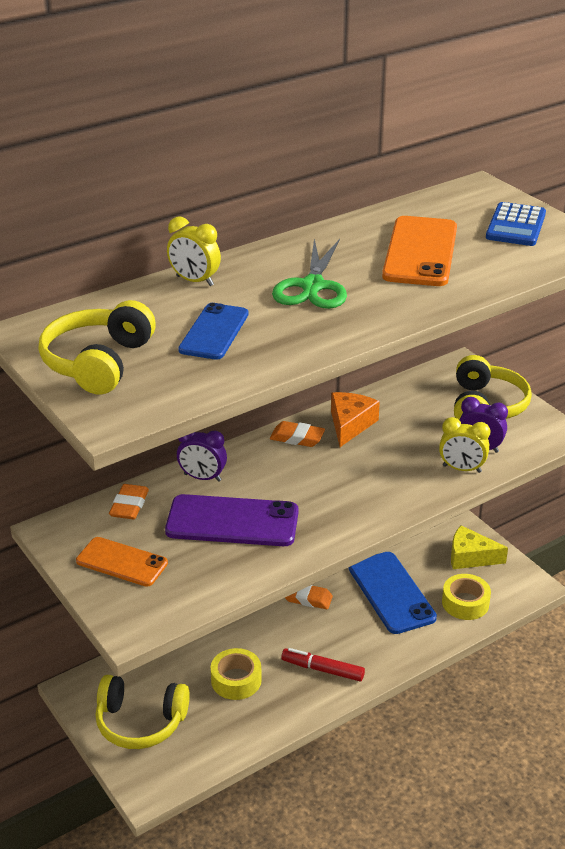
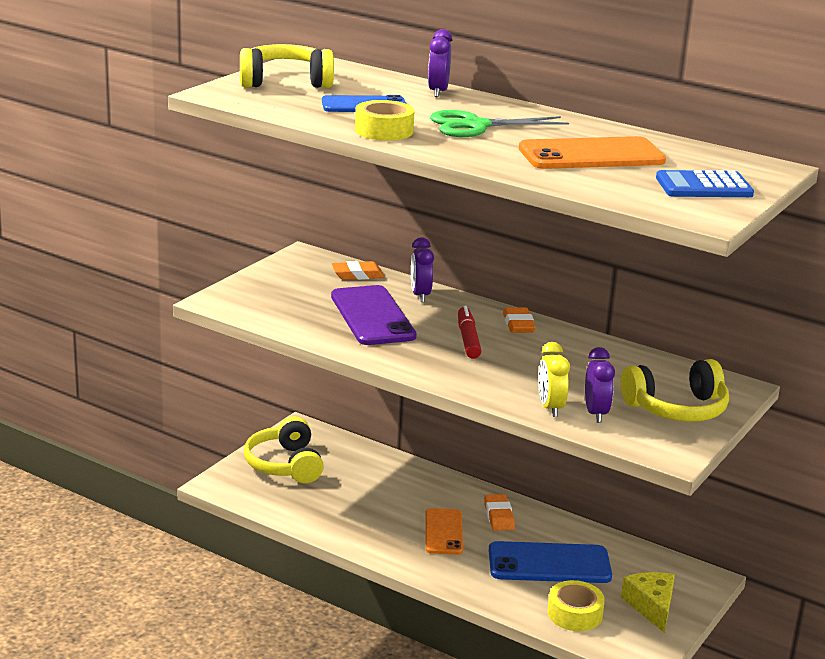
camera: 65 degrees right, 10 degrees down
orange phone [76,537,168,587] -> orange phone moved to [425,508,463,555]
yellow clock [167,216,221,286] -> purple clock [428,29,453,97]
yellow tape [211,648,262,700] -> yellow tape moved to [355,100,415,141]
red marker [281,648,365,681] -> red marker moved to [458,306,482,359]
orange cheese [331,392,380,447] -> none
blue phone [349,552,437,634] -> blue phone turned 45 degrees clockwise [488,541,612,583]

